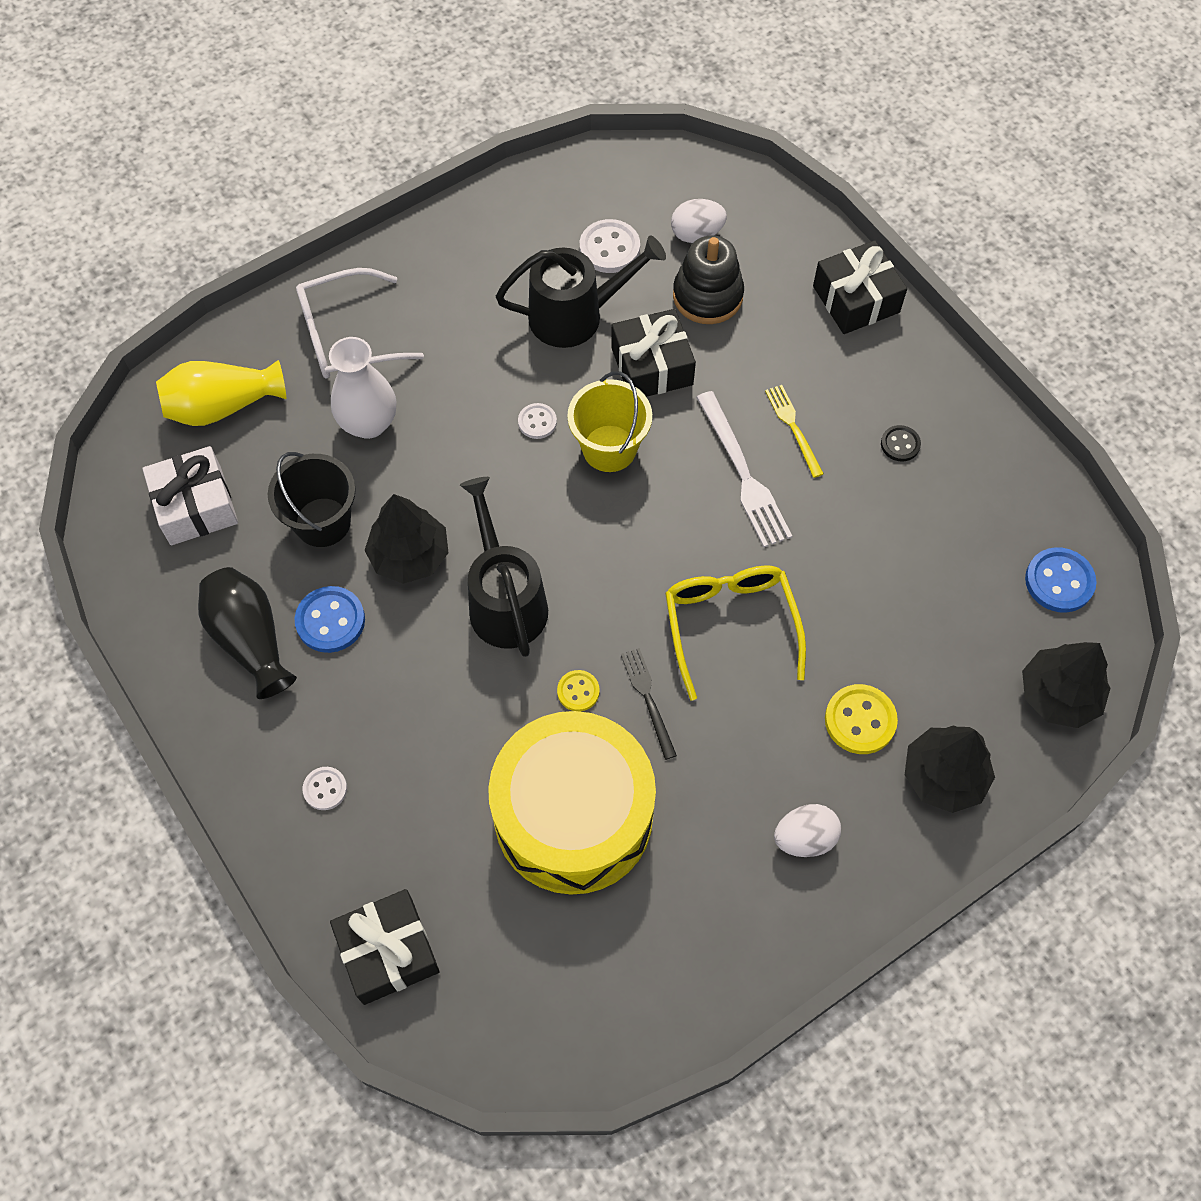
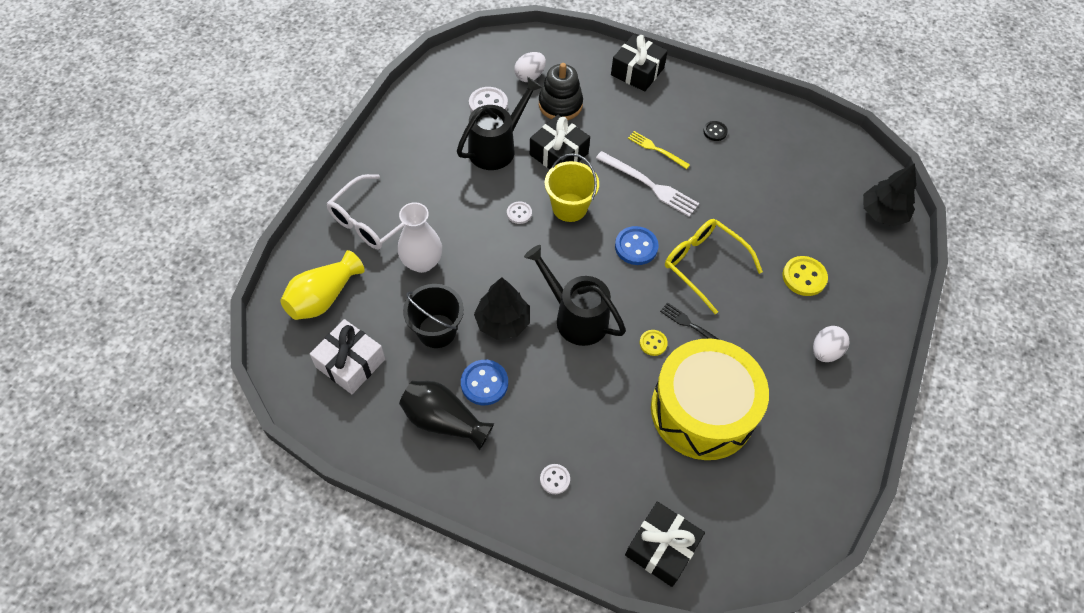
camera: 35 degrees left, 5 degrees down
black tree [905,725,995,813] -> none
blue button [1025,547,1097,613] -> blue button moved to [615,226,659,265]

